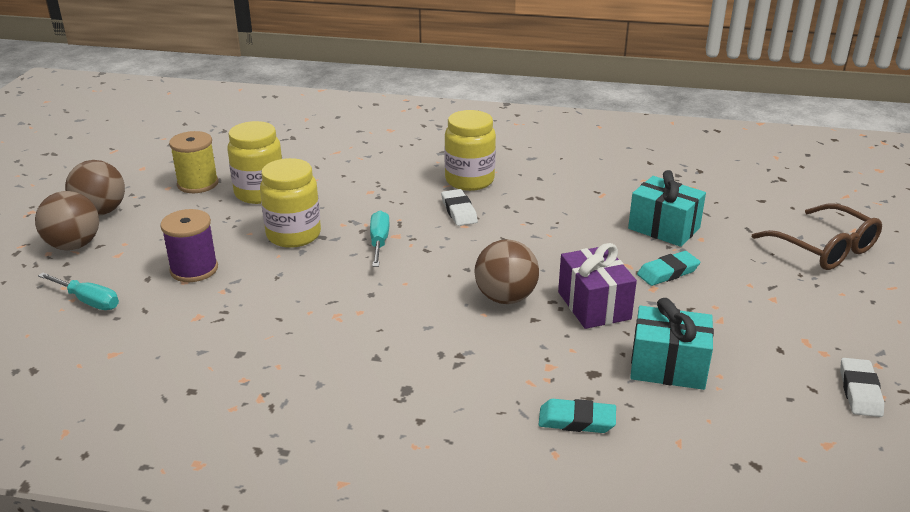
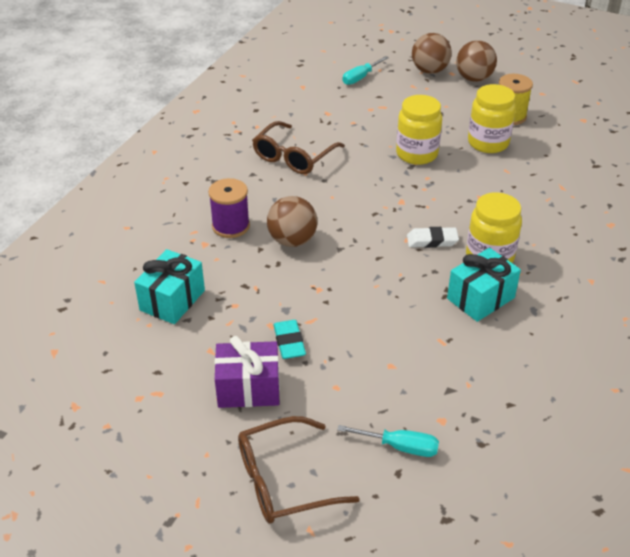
camera: 105 degrees right, 10 degrees up
purple spool [160,209,218,282] -> purple spool moved to [208,178,250,238]
turquoise screwdriver [370,210,389,267] -> turquoise screwdriver moved to [337,425,439,457]
turquoise eraser [539,399,616,433] -> none
purple gift [558,243,637,329] -> purple gift moved to [215,336,280,408]
turquoise gift [628,170,706,247] -> turquoise gift moved to [447,248,521,322]
white eraser [840,358,884,417] -> none
none -> brown glasses [252,121,345,174]

